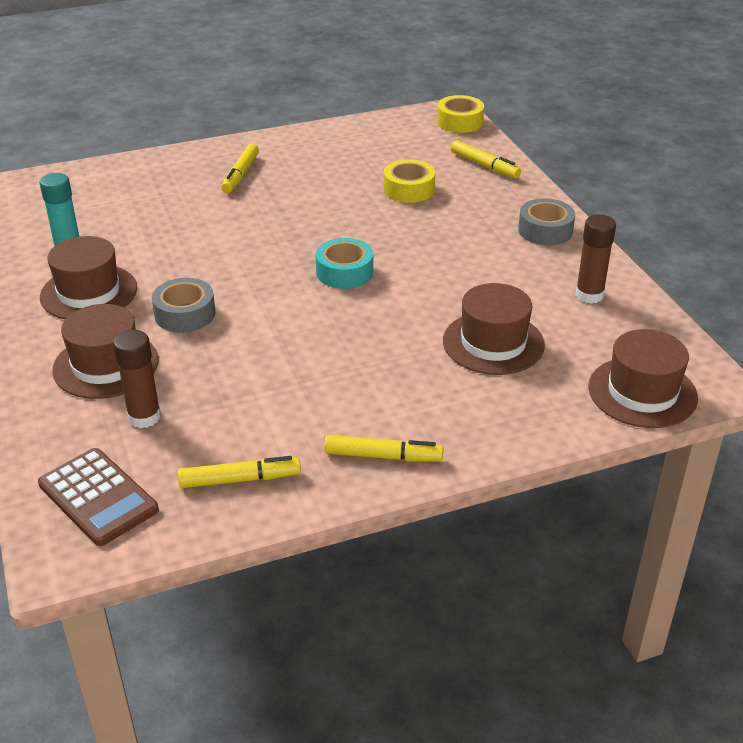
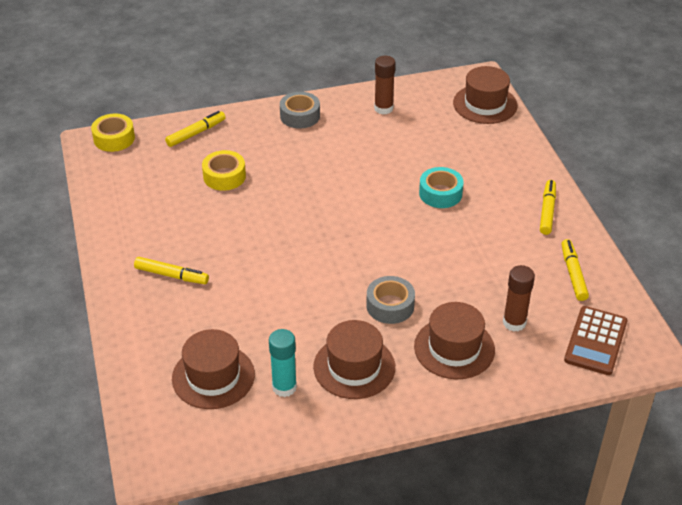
camera: 85 degrees left, 5 degrees up
brown calculator [38,448,159,546] -> brown calculator turned 150 degrees clockwise [564,306,628,375]
turquoise tape [316,238,373,289] -> turquoise tape moved to [419,167,464,208]
brown hat [443,283,545,375] -> brown hat moved to [172,329,255,409]

